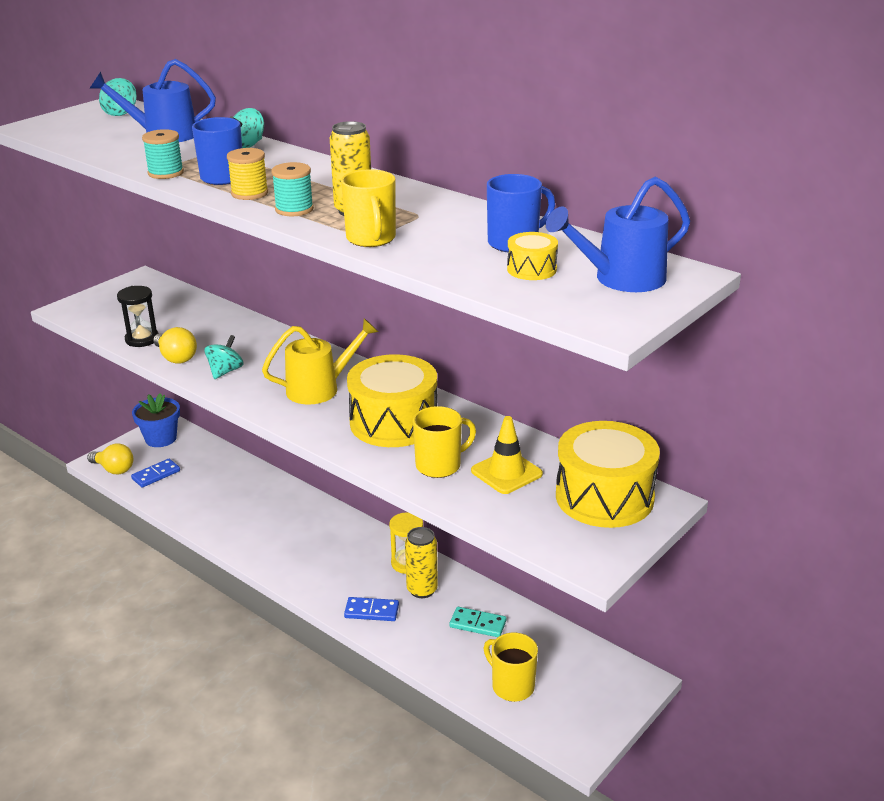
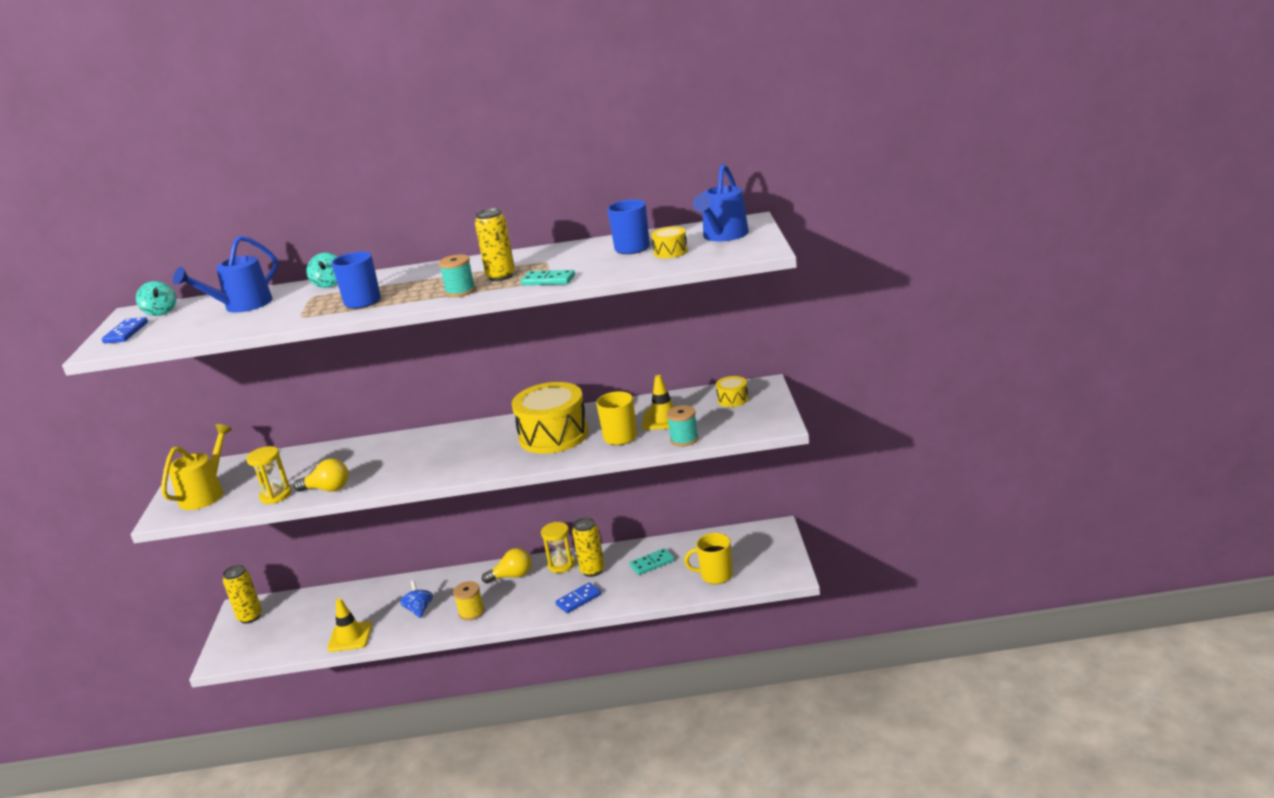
camera: 40 degrees left, 5 degrees down
yellow light bulb [87,443,133,474] -> yellow light bulb moved to [482,548,532,584]
black hourglass [117,286,159,347] -> yellow hourglass [246,446,291,504]
blue domino [131,459,180,488] -> blue domino moved to [102,317,148,343]
blue flower pot [132,393,180,447] -> yellow can [223,565,262,624]
turquoise spool [142,129,184,179] -> turquoise spool moved to [667,405,699,447]
turquoise spinning top [204,335,244,379] -> none
yellow spool [227,148,268,200] -> yellow spool moved to [453,581,485,621]
yellow watering can [262,318,379,405] -> yellow watering can moved to [162,424,232,510]
yellow mug [341,169,396,247] -> turquoise domino [521,270,575,285]
yellow drum [556,421,660,528] -> yellow drum [716,376,748,407], size x0.45
none -> yellow traffic cone [327,598,372,652]
none -> blue spinning top [400,581,433,618]

